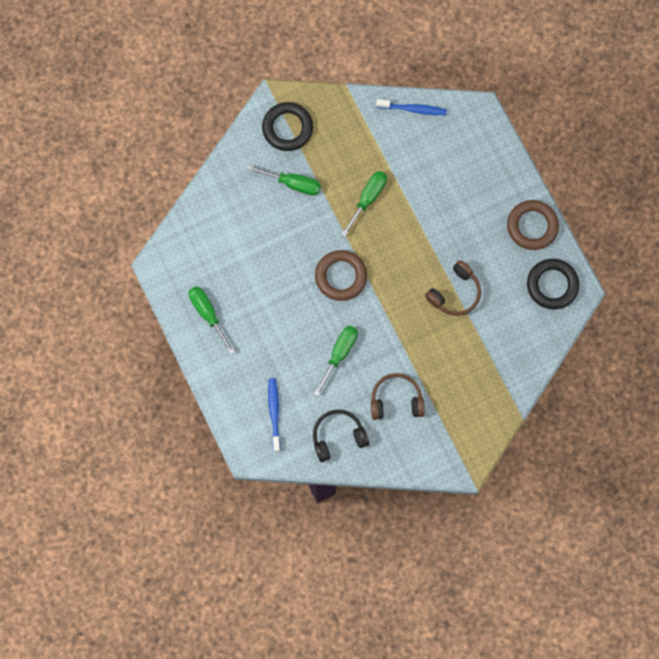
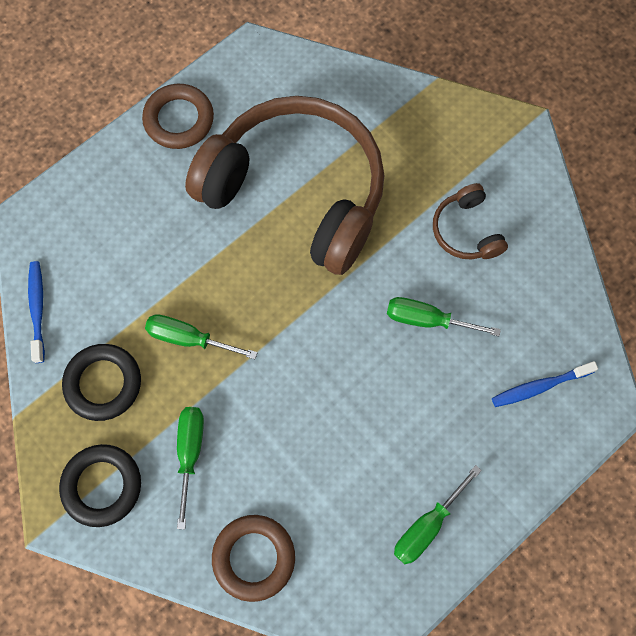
camera: 105 degrees left, 5 degrees down
black headphones [313,410,369,462] -> none
brown ring [315,250,367,301] -> brown ring moved to [212,515,295,602]
brown headphones [425,260,481,316] -> brown headphones [185,96,384,275], size x2.44
black ring [527,259,579,309] -> black ring moved to [62,344,141,421]

